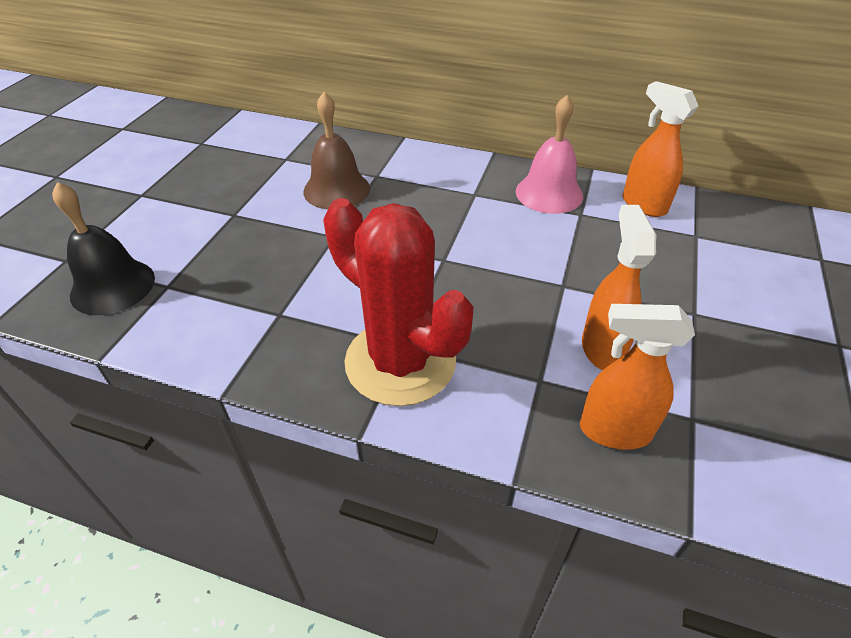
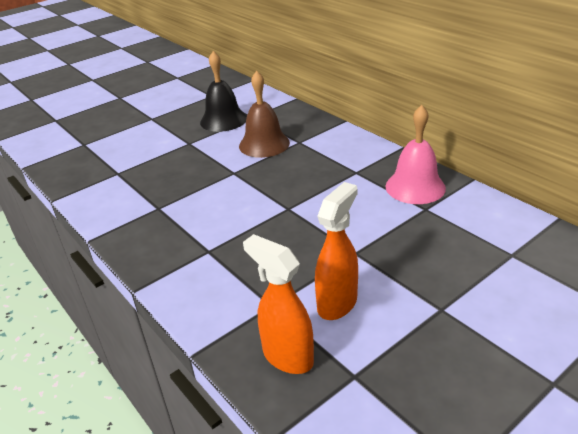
camera: 35 degrees right, 10 degrees down
black bell [52,182,155,315] -> black bell moved to [200,51,247,132]
red cactus [323,198,474,406] -> none
orange spray bottle [623,81,699,217] -> none

